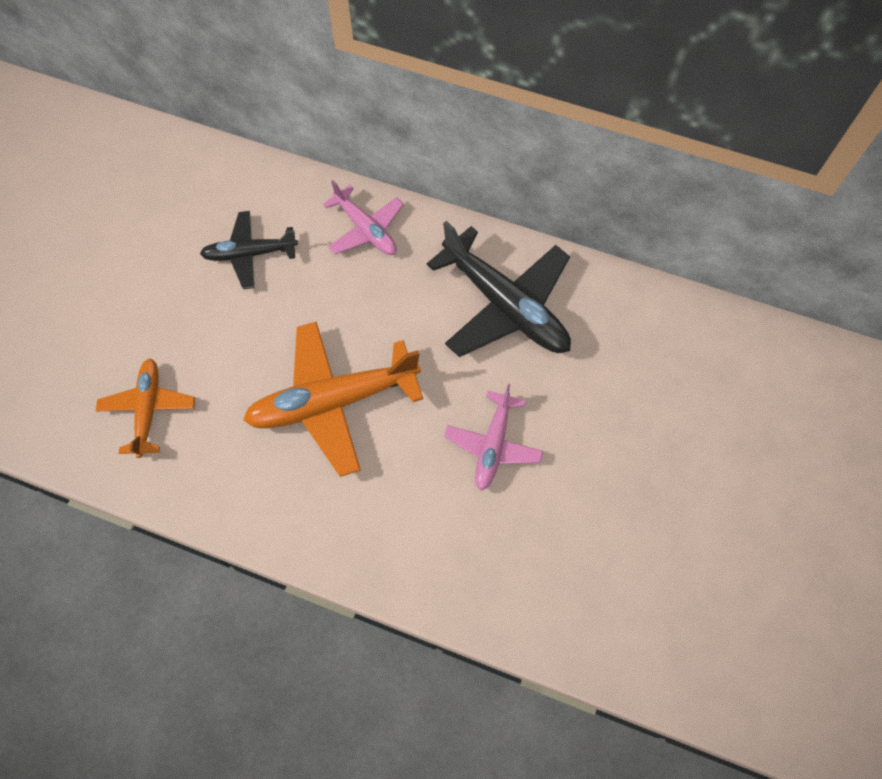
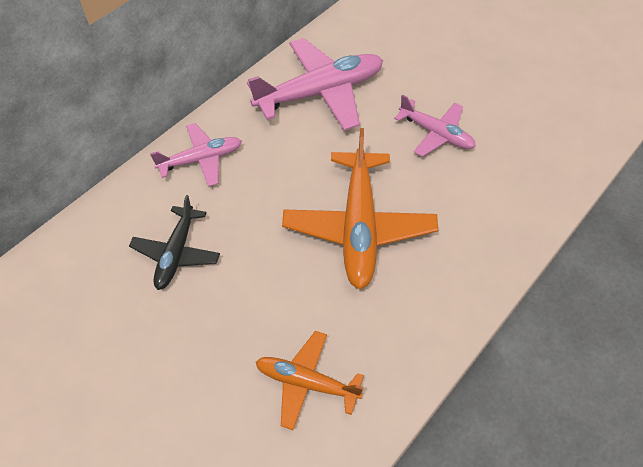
camera: 70 degrees left, 10 degrees down
black plane [427,221,571,357] -> pink plane [247,38,383,131]

